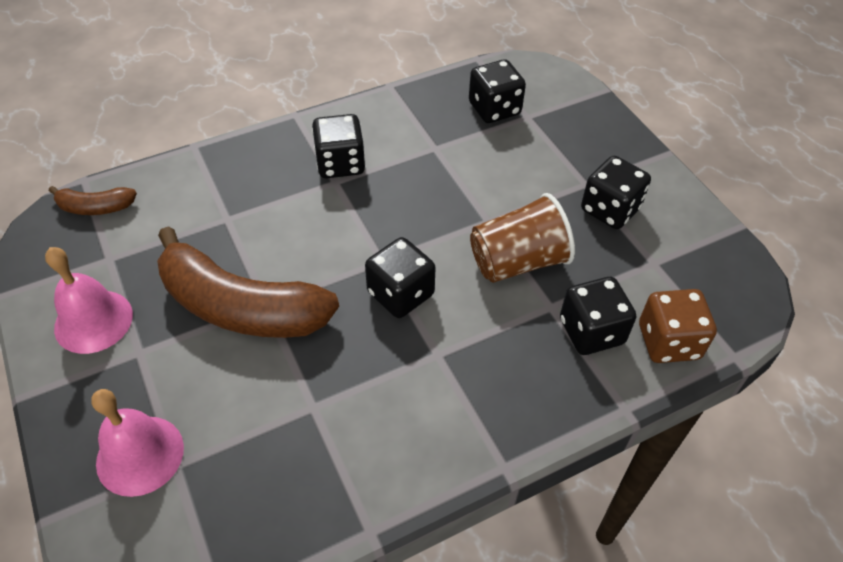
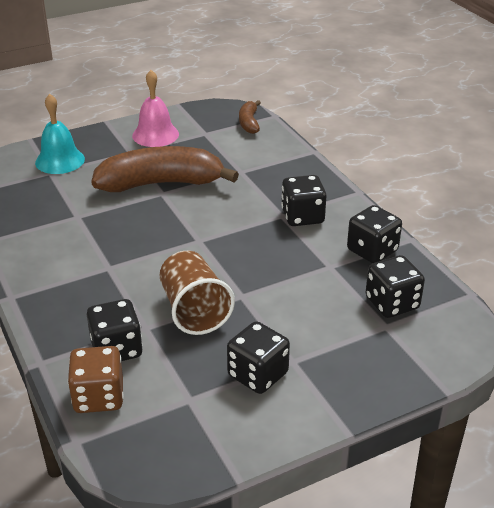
camera: 90 degrees right, 15 degrees down
pink bell [91,389,184,497] -> turquoise bell [35,94,85,174]
brown banana [157,226,339,338] -> brown banana turned 60 degrees clockwise [91,146,239,192]
black dice [365,237,436,318] -> black dice moved to [347,205,402,263]

